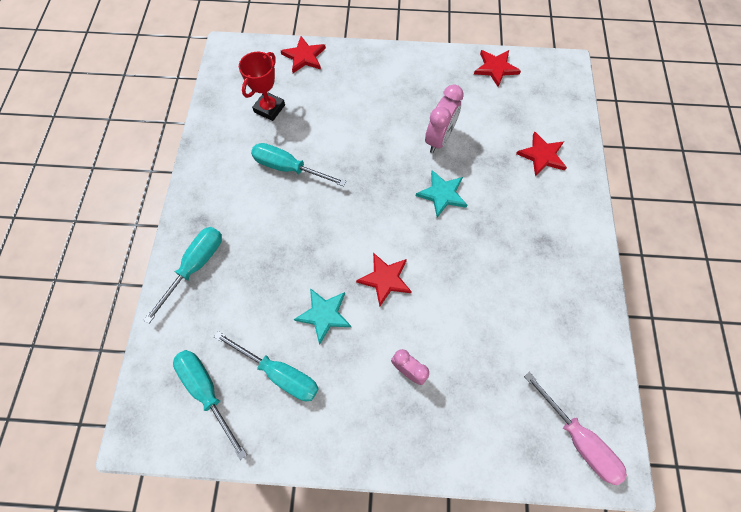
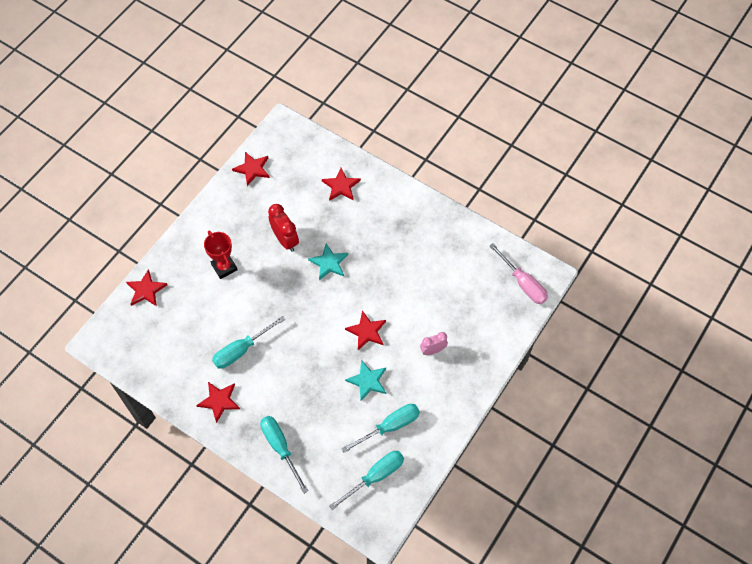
camera: 60 degrees left, 5 degrees down
turquoise screwdriver [173,350,247,460] -> turquoise screwdriver turned 150 degrees clockwise [329,451,404,510]
red trophy [239,52,285,121] -> red trophy moved to [204,231,237,279]
pink clock [425,84,464,153] -> red clock [268,204,299,252]
pink screwdriver [524,372,627,485] -> pink screwdriver turned 60 degrees clockwise [489,243,548,304]
none -> red star [196,382,240,423]

